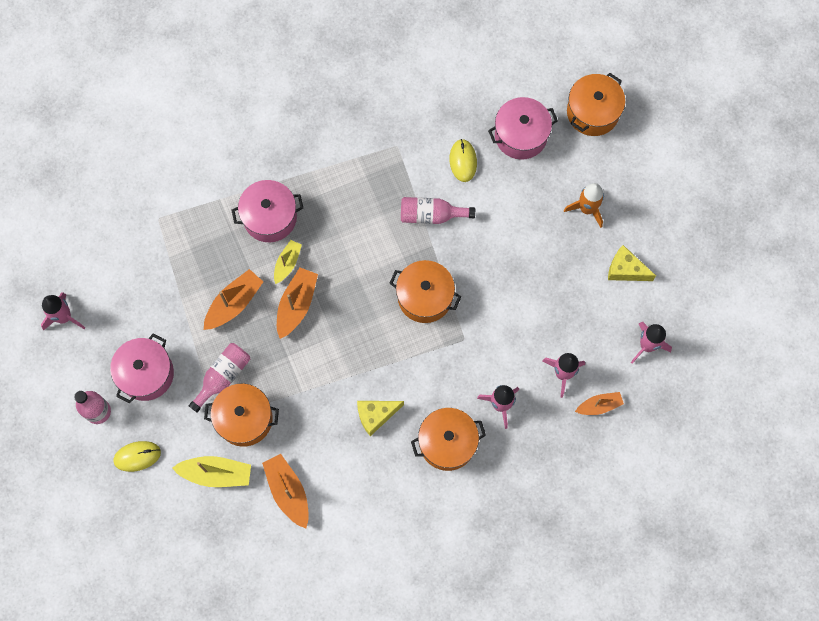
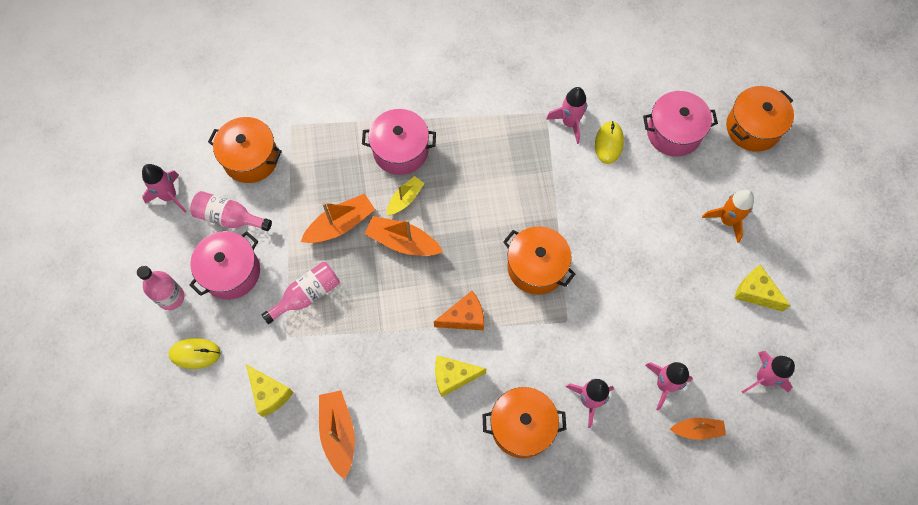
camera: 15 degrees right, 5 degrees down
yellow boat [172,456,251,487] -> yellow cheese [246,365,294,417]
orange pot [204,384,279,447] -> orange pot moved to [208,117,282,183]
orange boat [277,268,318,339] -> orange boat turned 105 degrees counterclockwise [365,216,443,256]
pink bottle [401,197,475,224] -> pink bottle moved to [190,191,272,231]
none -> orange cheese [434,291,484,330]
none -> pink rocket [546,87,587,144]

